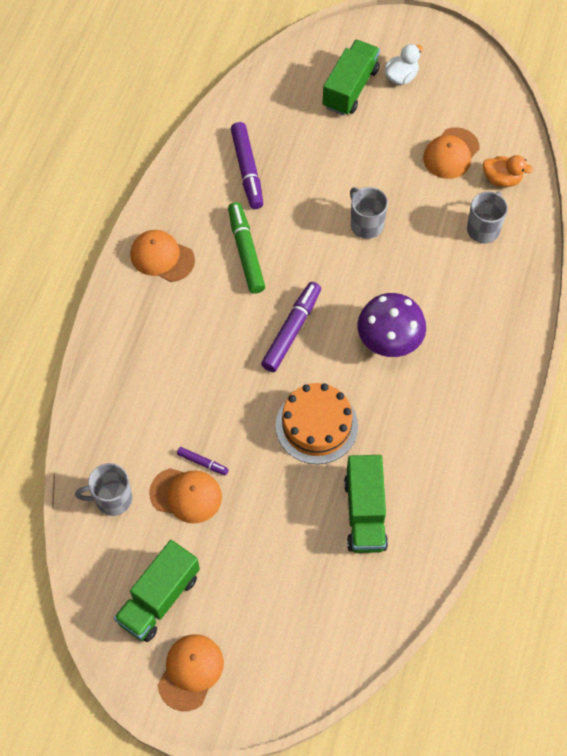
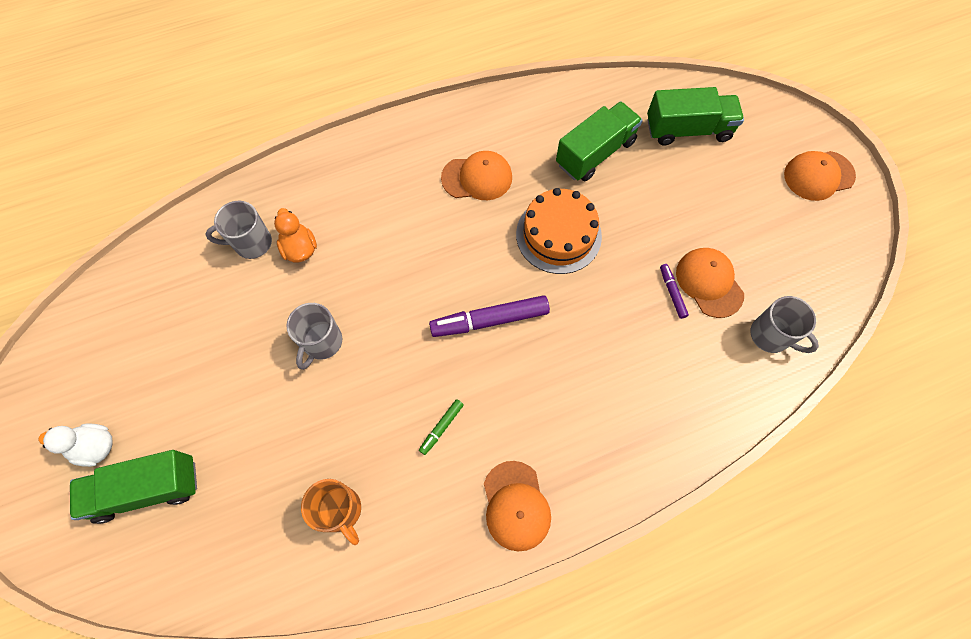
camera: 130 degrees left, 5 degrees up
green truck [114,540,200,642] -> green truck moved to [647,87,744,146]
green marker [228,202,265,294] -> green marker [419,399,464,455], size x0.50
purple marker [231,122,263,209] -> orange mug [301,479,361,545]
purple mushroom [357,293,426,357] -> none
orange cap [423,127,480,179] -> orange cap moved to [441,151,512,200]
orange duck [483,155,533,187] -> orange duck moved to [274,208,317,263]

